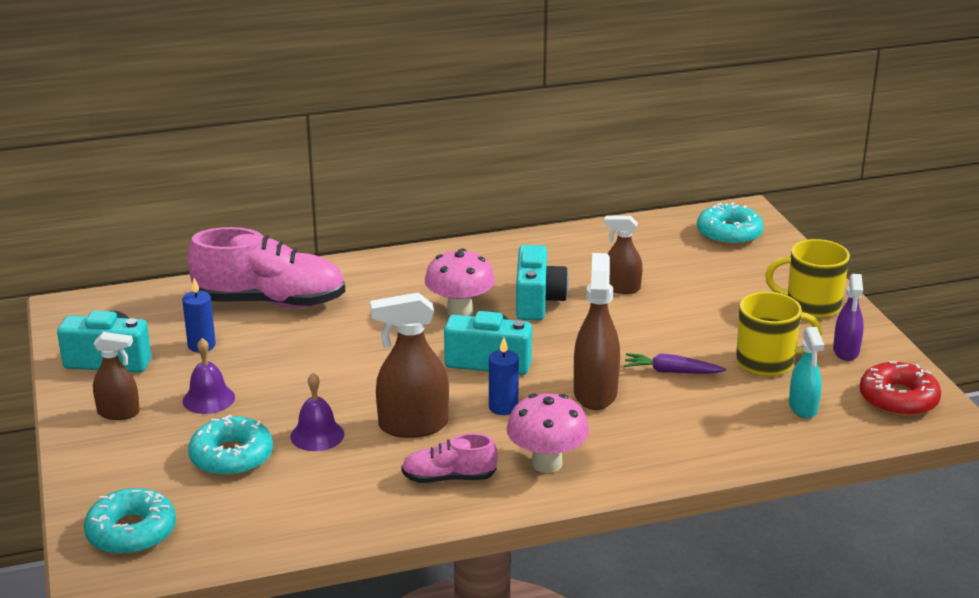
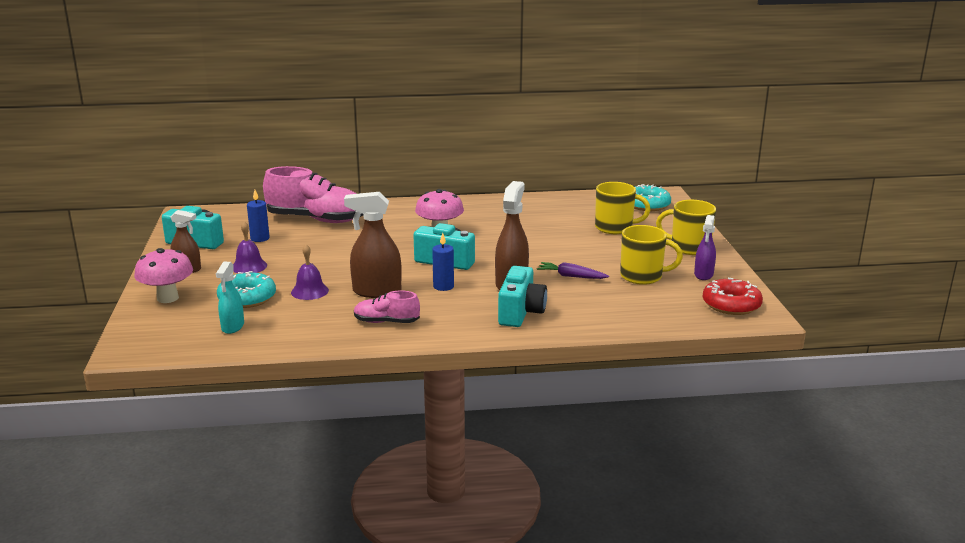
camera: 10 degrees right, 5 degrees down
turquoise donut [84,488,176,555] -> none
pink mushroom [506,393,589,473] -> pink mushroom moved to [134,248,193,303]
turquoise camera [516,245,569,320] -> turquoise camera moved to [498,266,547,327]
brown spray bottle [604,216,642,294] -> none
turquoise spray bottle [789,327,824,418] -> turquoise spray bottle moved to [216,262,244,334]
none -> yellow mug [595,182,651,234]

